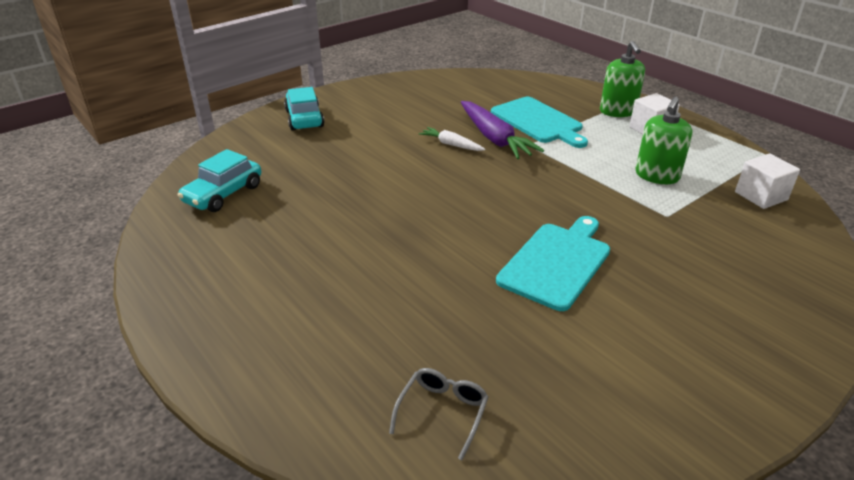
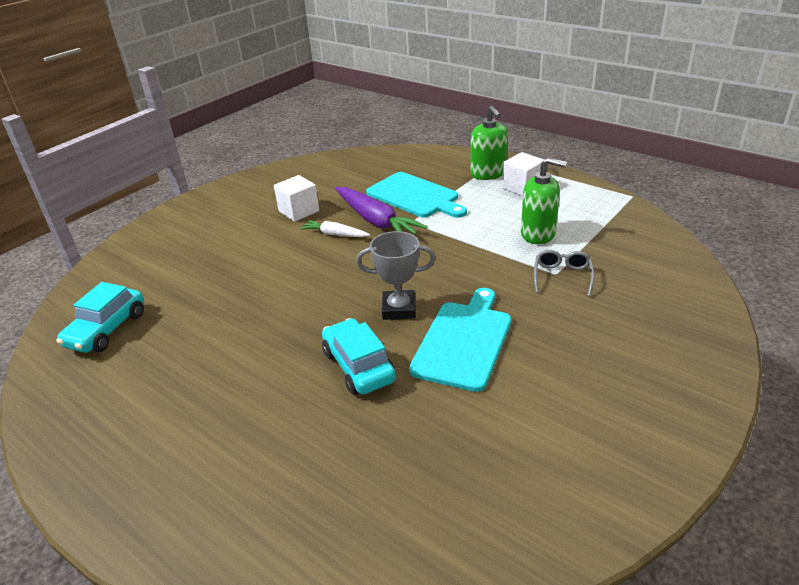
camera: 10 degrees left, 0 degrees up
turquoise car [284,87,325,131] -> turquoise car moved to [322,318,396,395]
grey glasses [389,368,489,460] -> grey glasses moved to [534,250,594,297]
green soap dispenser [635,97,693,184] -> green soap dispenser turned 90 degrees counterclockwise [521,158,567,244]
white cube [735,154,800,209] -> white cube moved to [274,175,319,222]
none -> grey trophy [356,231,436,320]

